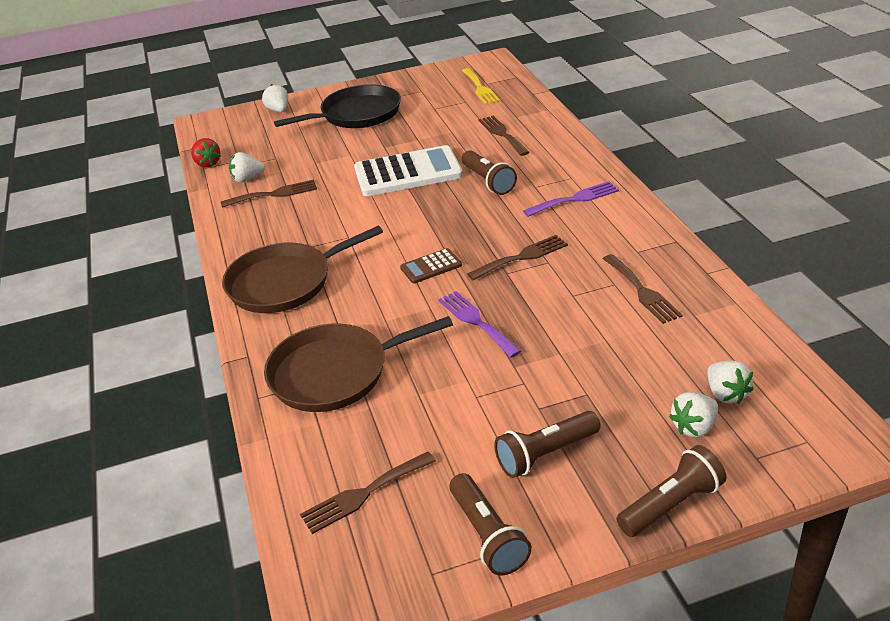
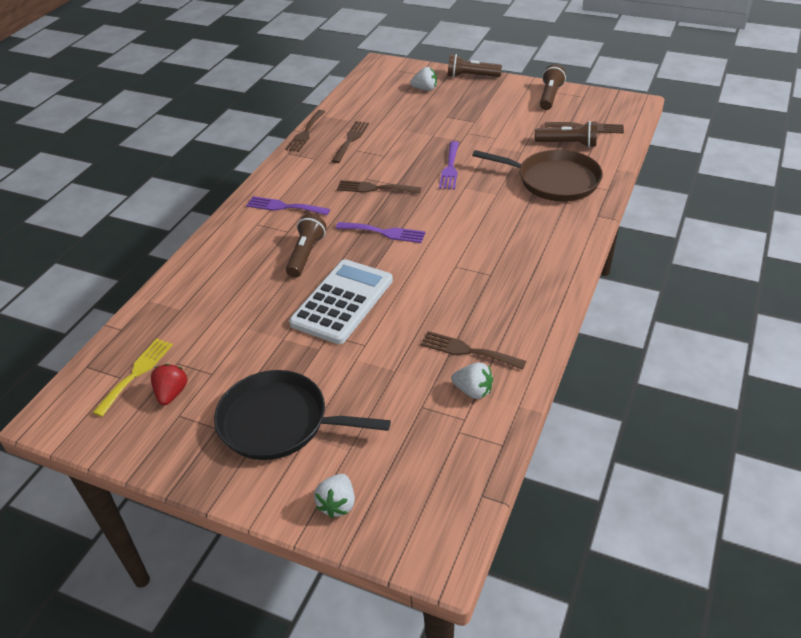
camera: 140 degrees left, 5 degrees up
red strawberry [191,138,221,168] -> red strawberry moved to [151,364,188,405]
brown pan [222,226,383,313] -> none
white calculator [354,145,463,196] -> white calculator turned 90 degrees clockwise [289,259,393,344]
brown calculator [400,248,462,283] -> none
brown fork [478,116,530,156] -> brown fork moved to [285,110,326,152]
brown flashlight [494,411,601,478] -> brown flashlight moved to [535,121,597,148]
white strawberry [707,361,754,404] -> none
none -> purple fork [336,222,426,243]

